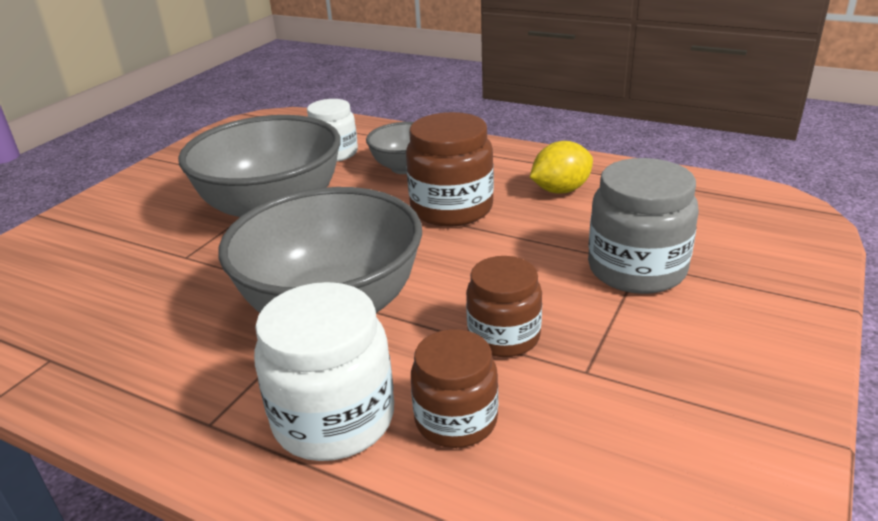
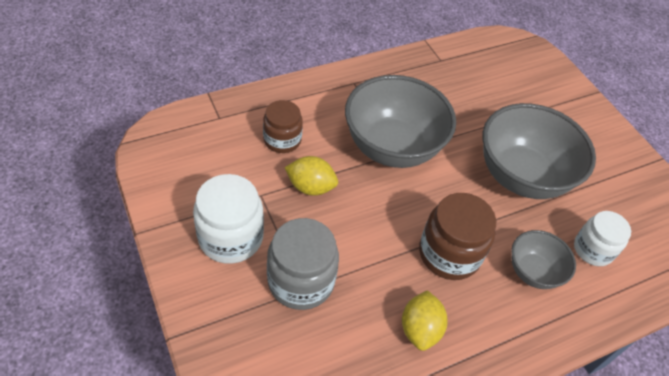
camera: 120 degrees right, 20 degrees up
white jar [254,282,394,461] -> white jar moved to [193,174,264,264]
brown jar [466,256,542,357] -> yellow lemon [284,156,338,196]

